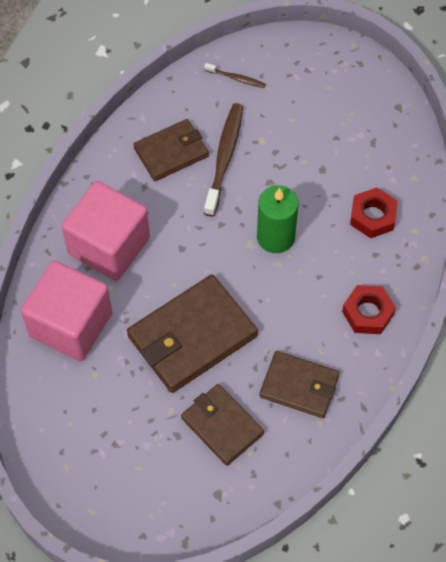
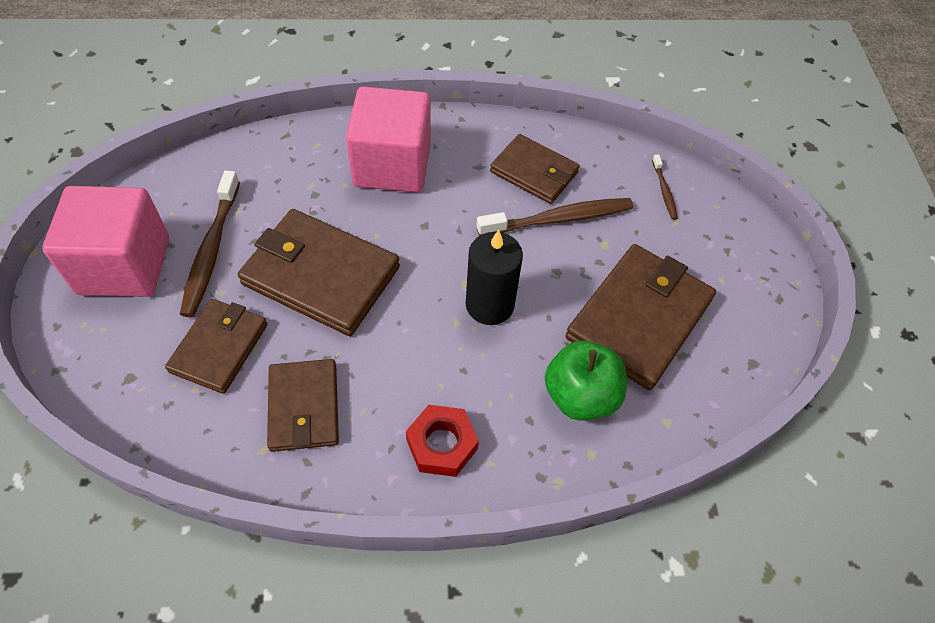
camera: 60 degrees right, 5 degrees down
pink cube [21,261,112,361] -> pink cube moved to [42,186,169,297]
green candle [257,185,299,253] -> black candle [466,230,523,325]
red nut [350,188,398,238] -> green apple [545,341,627,421]
none -> brown toothbrush [180,171,240,317]
none -> brown wallet [565,244,716,390]

